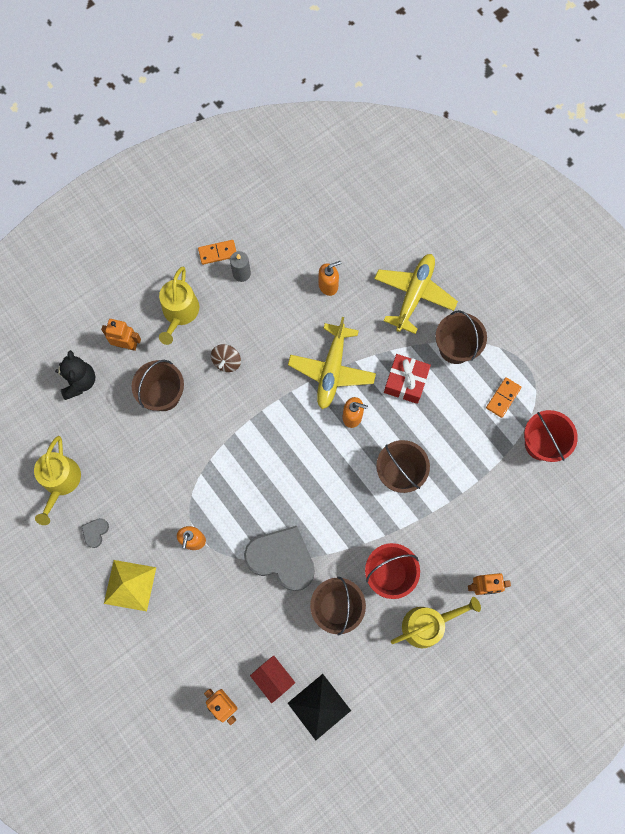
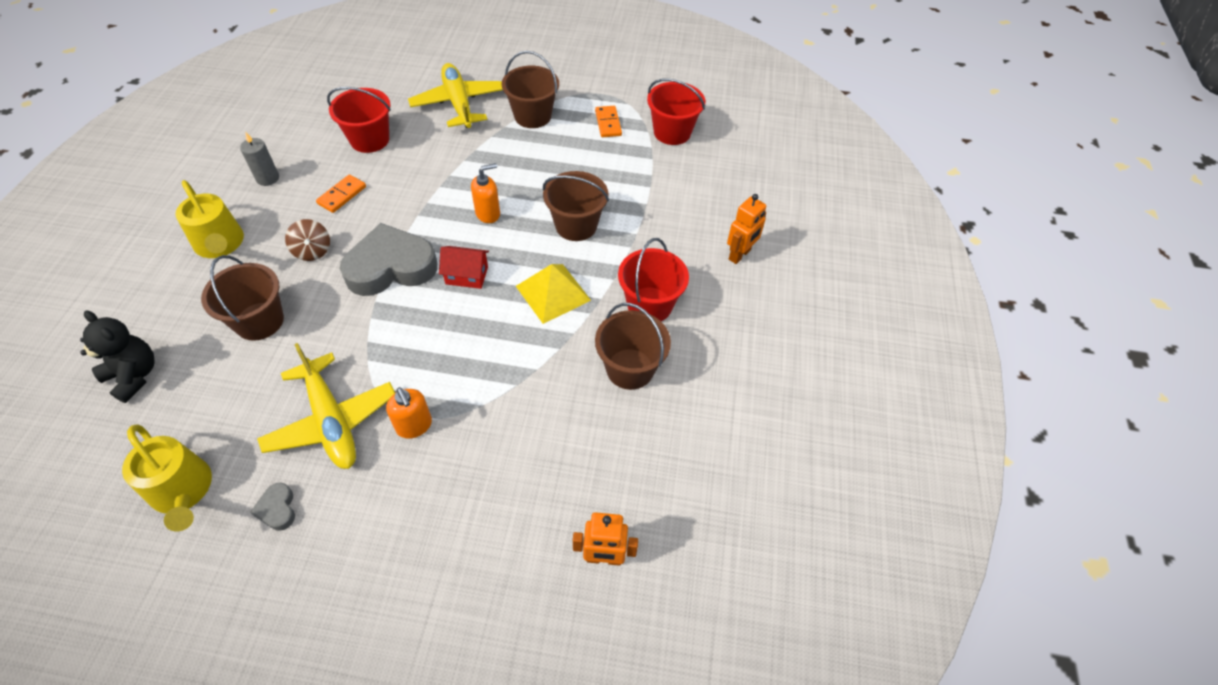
camera: 45 degrees left, 20 degrees down
orange robot [101,319,141,351] -> none
yellow pyramid [104,560,156,611] -> yellow pyramid moved to [516,264,591,324]
orange domino [198,240,236,265] -> orange domino moved to [316,174,366,213]
grey heart [244,526,315,591] -> grey heart moved to [340,223,438,296]
red house [250,655,295,703] -> red house moved to [439,246,489,289]
yellow plane [288,317,376,409] -> yellow plane moved to [257,343,395,469]
black pyramid [288,674,351,740] -> none
orange soap dispenser [318,261,341,296] -> red bucket [327,87,391,153]
red gift [384,354,431,404] -> none
yellow watering can [391,597,481,648] -> none

